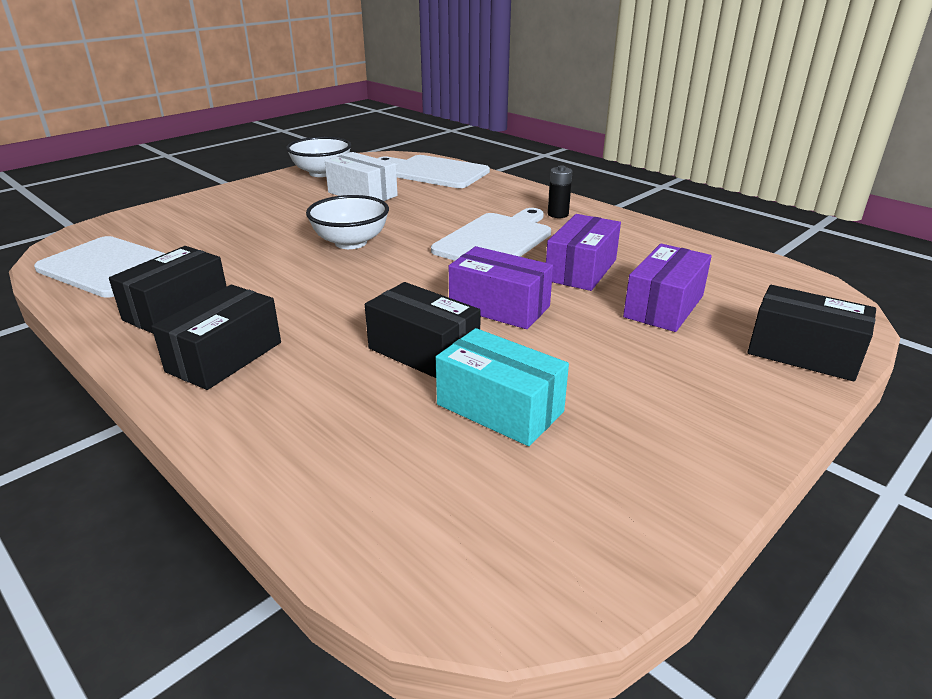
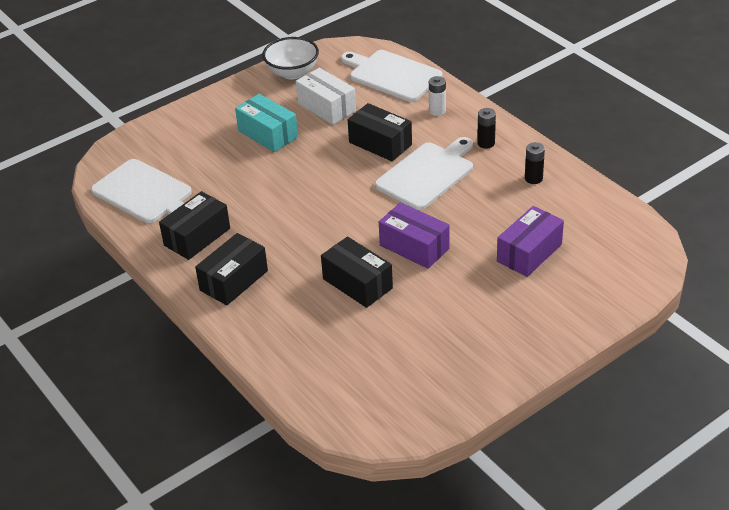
camera: 10 degrees right, 10 degrees up
white bowl [306,195,389,249] -> none
turquoise box [436,328,569,446] -> turquoise box moved to [235,94,298,152]
purple box [546,214,621,291] -> none
black box [747,285,876,381] -> black box moved to [348,103,412,161]
none -> white battery [429,76,446,116]
none -> black battery [525,142,545,184]

